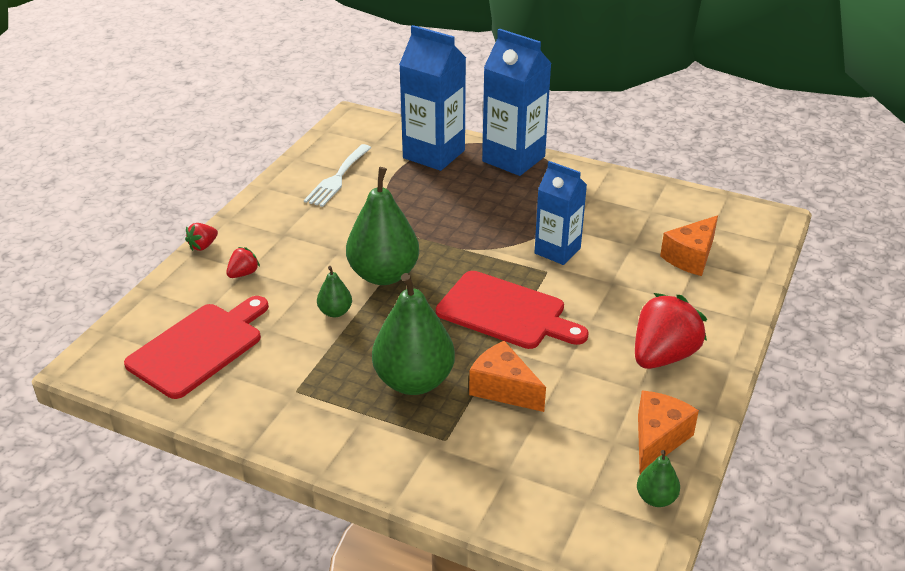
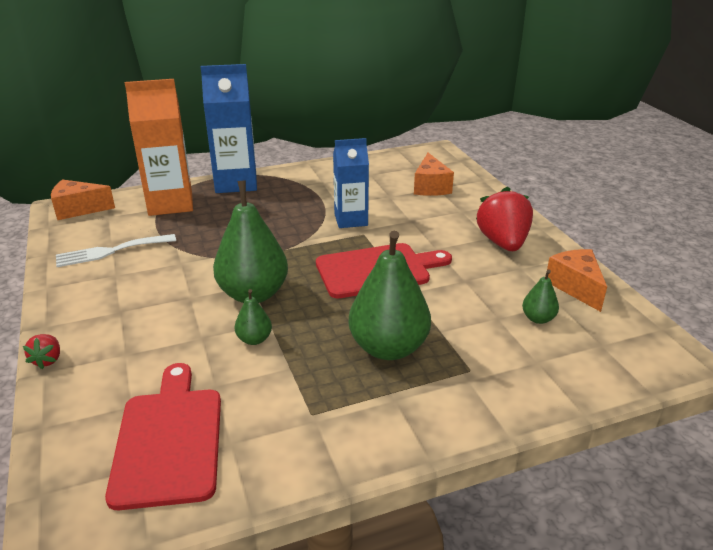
camera: 45 degrees left, 5 degrees down
red strawberry [226,247,260,278] -> none
white fork [304,144,371,207] -> white fork turned 90 degrees clockwise [56,234,176,267]
blue carton [399,25,466,171] -> orange carton [125,79,193,216]
orange cheese [469,341,546,412] -> orange cheese moved to [51,179,115,220]
green pear [637,450,680,507] -> green pear moved to [522,270,559,324]

